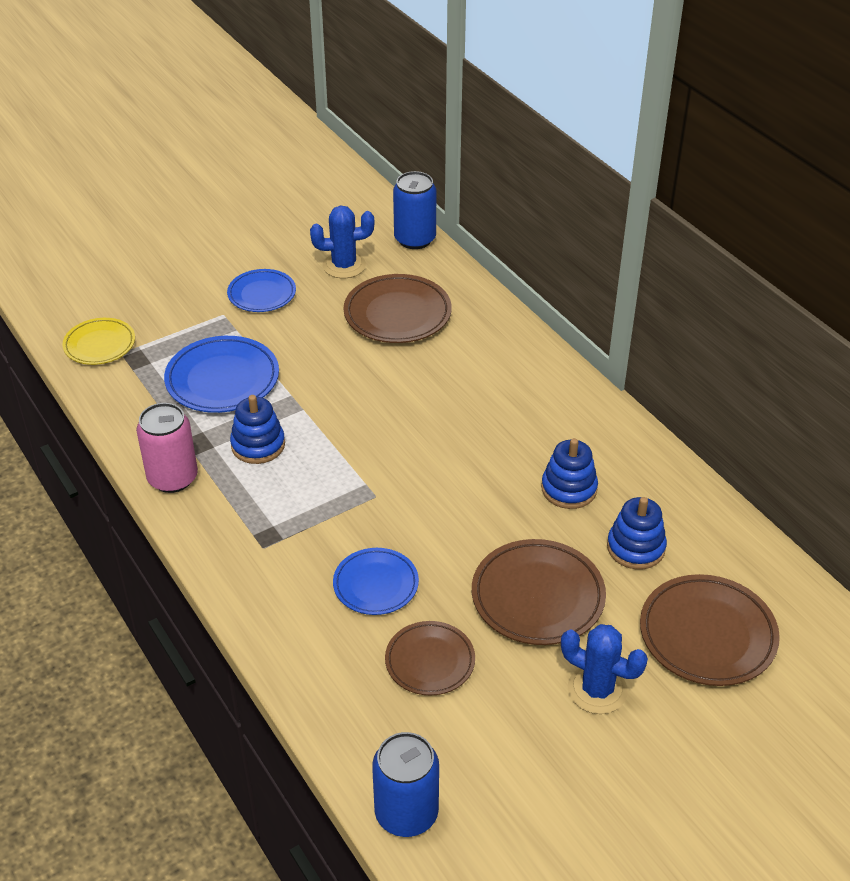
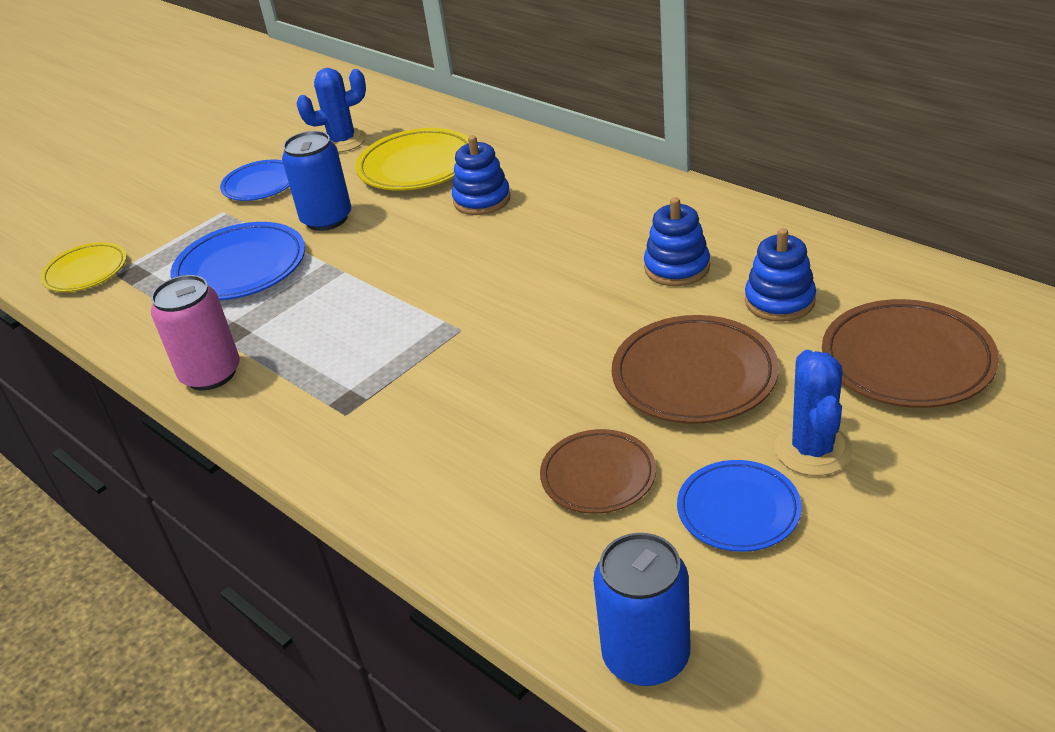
camera: 10 degrees left, 5 degrees down
blue stacking toy [230,395,285,464] -> blue stacking toy moved to [452,135,511,215]
blue plate [333,548,419,615] -> blue plate moved to [677,460,802,552]
brown plate [344,274,452,343] -> yellow plate [356,128,469,191]
blue can [393,171,436,249] -> blue can moved to [282,131,351,231]
blue cactus [561,624,648,714] -> blue cactus turned 75 degrees clockwise [774,350,853,476]

